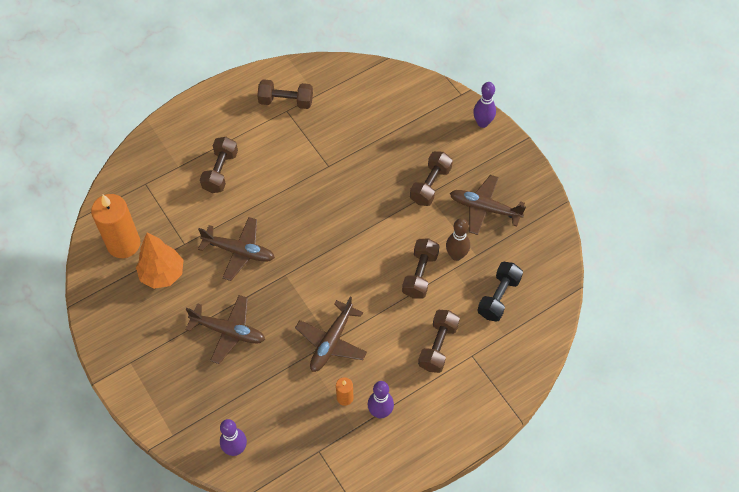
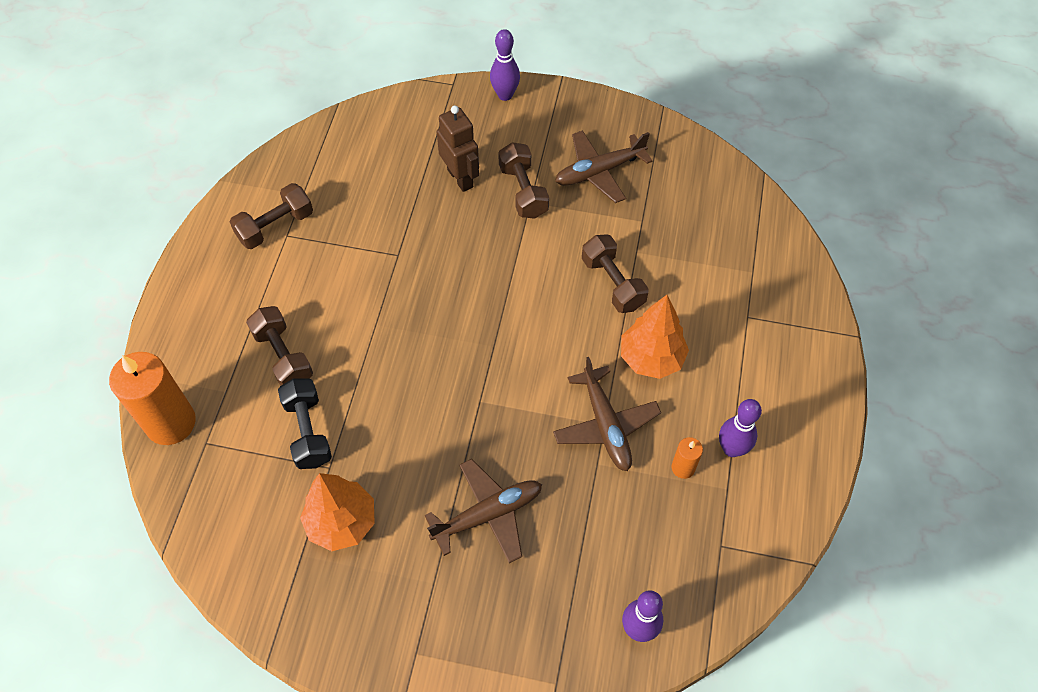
camera: 45 degrees left, 0 degrees up
orange candle [91,194,140,258] -> orange candle moved to [109,352,196,445]
brown plane [198,217,275,281] -> none
brown dumbbell [418,310,460,373] -> none
brown bowling pin [446,218,470,261] -> none
black dumbbell [478,262,523,322] -> black dumbbell moved to [278,378,332,469]
none -> brown robot [437,106,479,192]
none -> orange tree [621,295,689,379]

